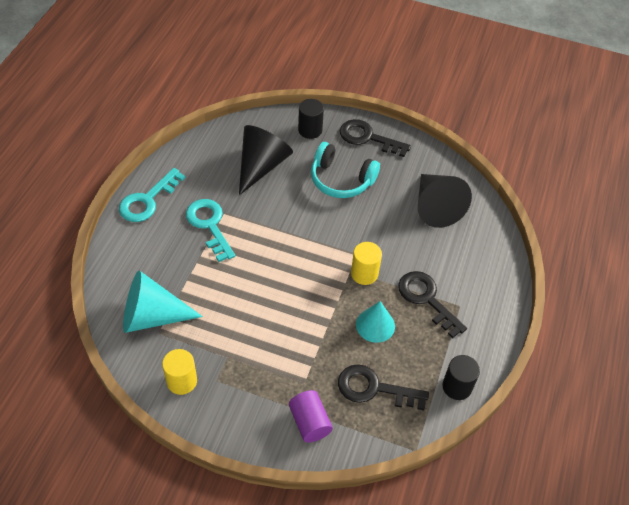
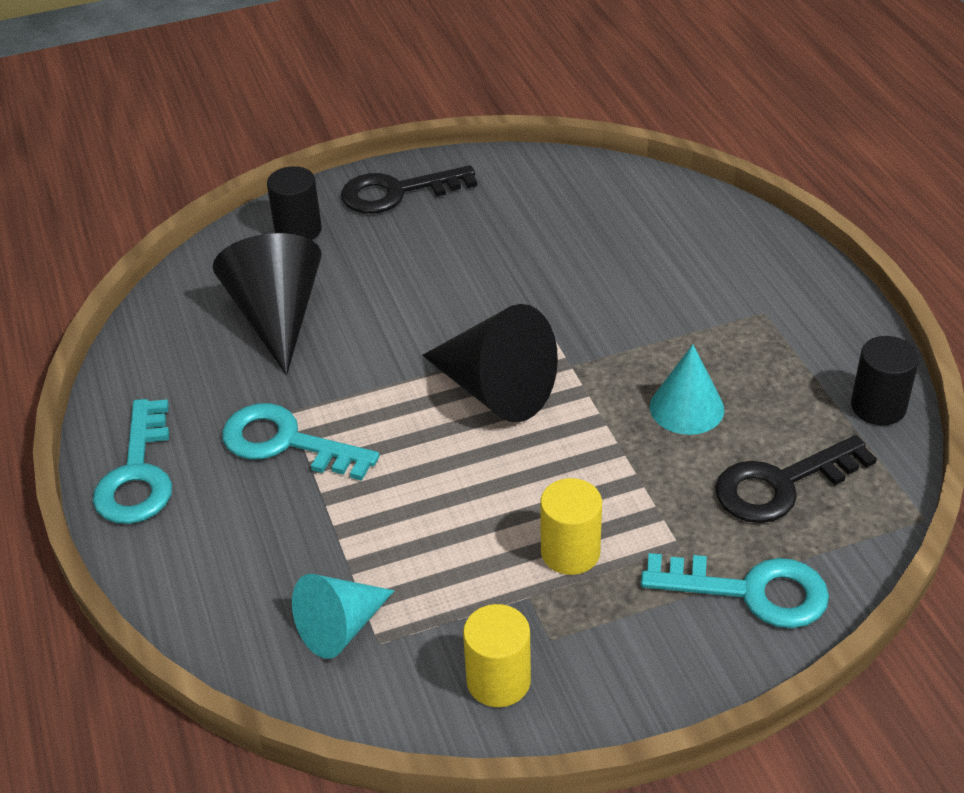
camera: 35 degrees left, 10 degrees down
turquoise cone [123,270,203,333] -> turquoise cone [292,574,395,659], size x0.64
purple cylinder [289,390,333,442] -> turquoise key [641,553,829,628]
turquoise headphones [311,142,380,198] -> none
yellow cylinder [351,242,382,285] -> yellow cylinder moved to [540,478,602,575]
black key [398,271,467,338] -> none
black cone [418,174,472,228] -> black cone moved to [422,304,558,422]

